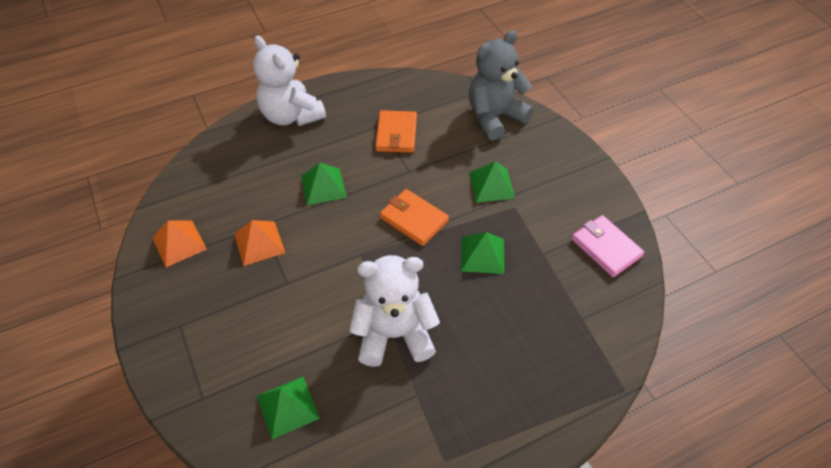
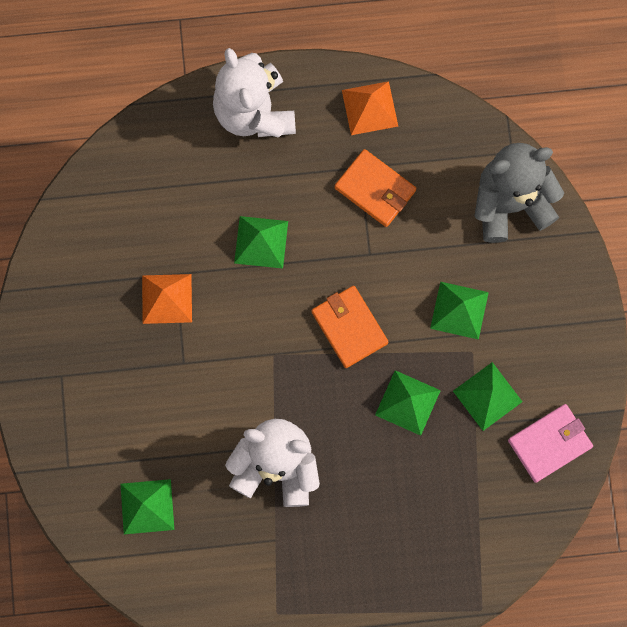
camera: 20 degrees right, 25 degrees up
orange pyramid [152,220,207,267] -> orange pyramid moved to [342,81,398,135]
orange wallet [375,110,417,153] -> orange wallet turned 75 degrees counterclockwise [335,149,416,227]
pink wallet [572,215,645,277] -> pink wallet turned 75 degrees clockwise [508,404,593,483]
none -> green pyramid [453,362,523,431]

